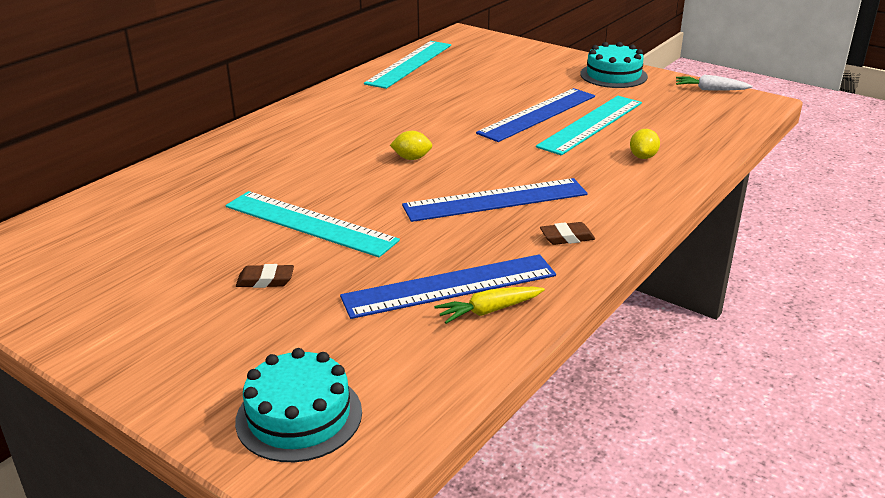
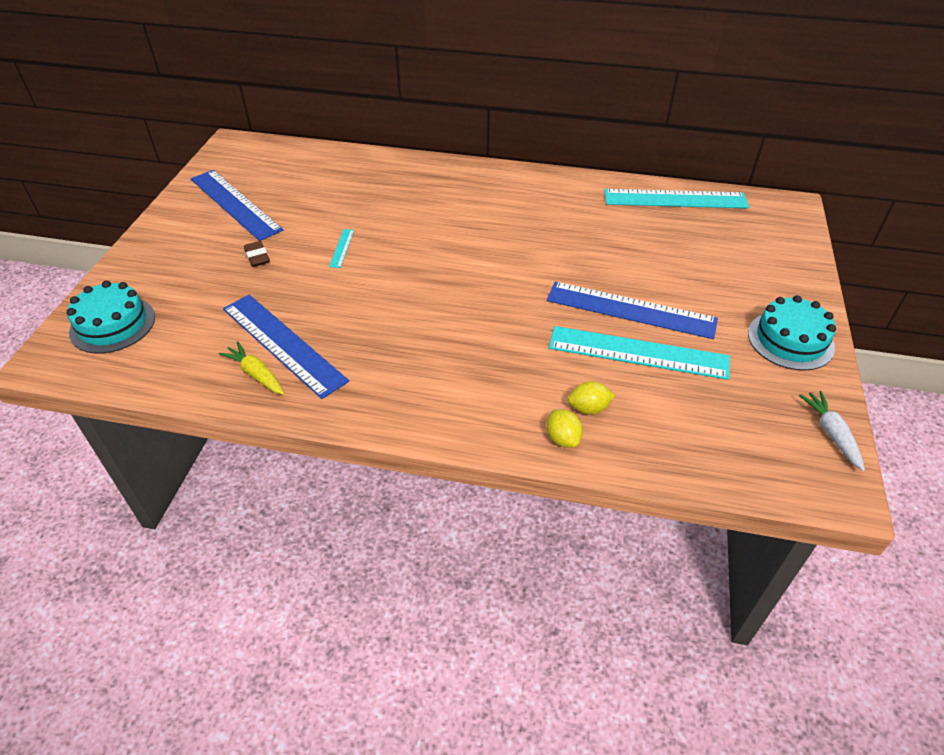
camera: 65 degrees right, 15 degrees up
turquoise ruler [226,191,400,257] -> turquoise ruler [329,229,355,268], size x0.41
yellow lemon [390,131,432,160] -> yellow lemon moved to [547,409,583,448]
blue ruler [402,178,587,222] -> blue ruler moved to [191,170,283,241]
brown eraser [540,222,595,245] -> none

